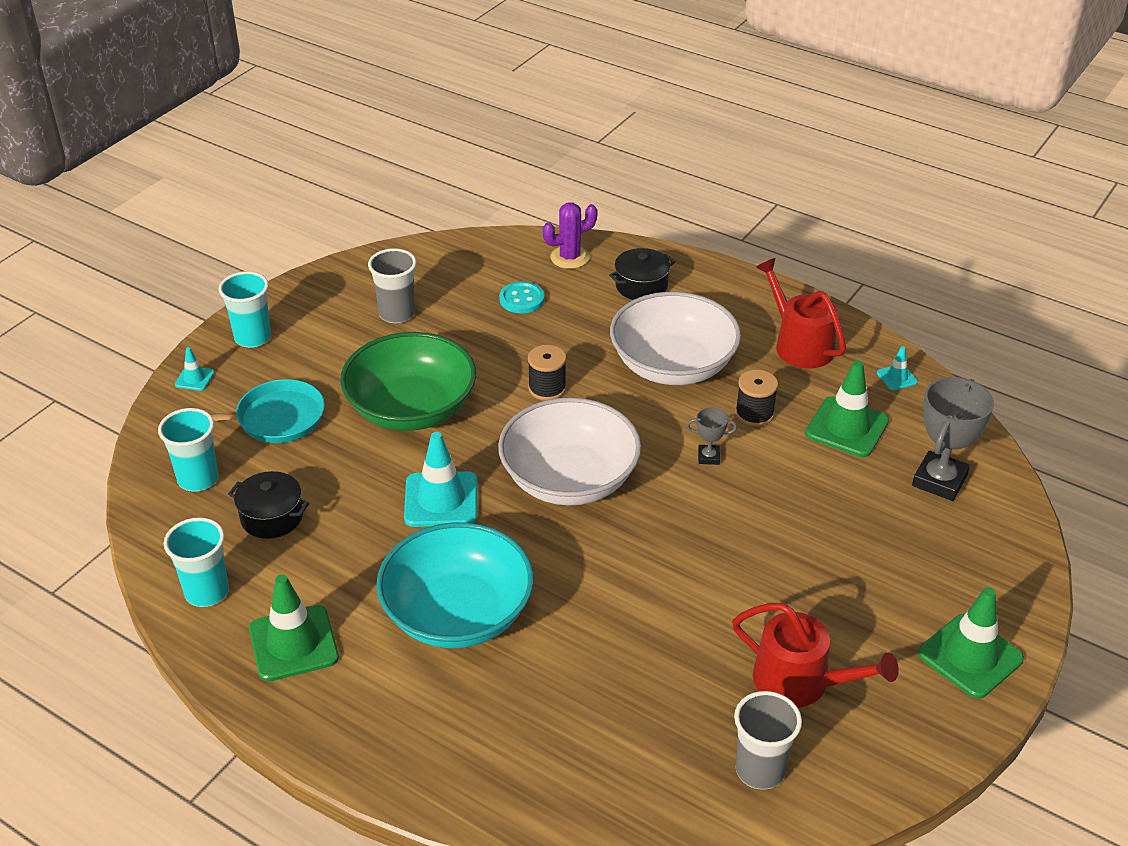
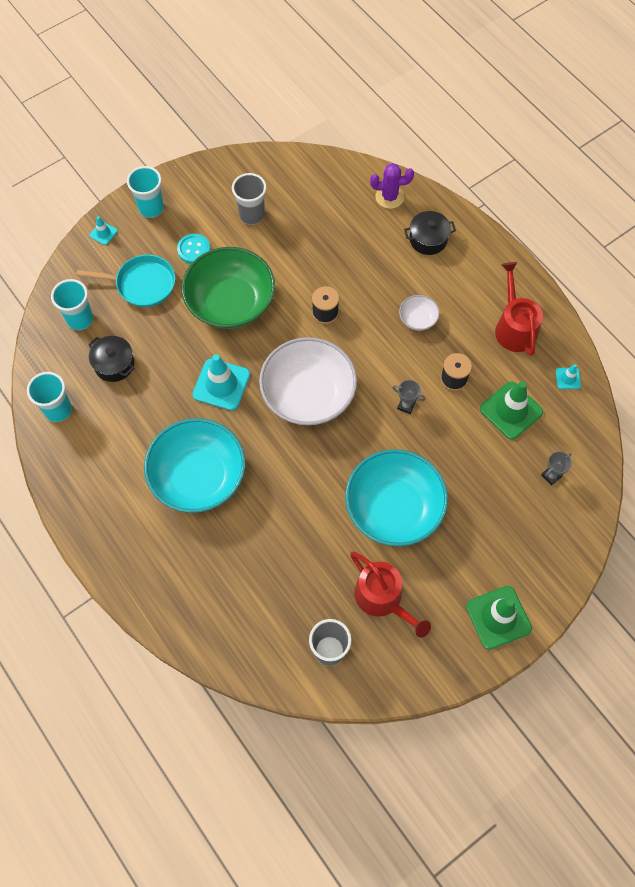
camera: 20 degrees right, 25 degrees up
green traffic cone [249,574,339,682] -> none
turquoise button [499,281,545,313] -> turquoise button moved to [177,234,210,264]
white bowl [610,292,741,385] -> white bowl [399,295,440,331], size x0.43
grey trophy [912,377,994,501] -> grey trophy [541,451,572,485], size x0.49
none -> turquoise bowl [345,449,448,546]

